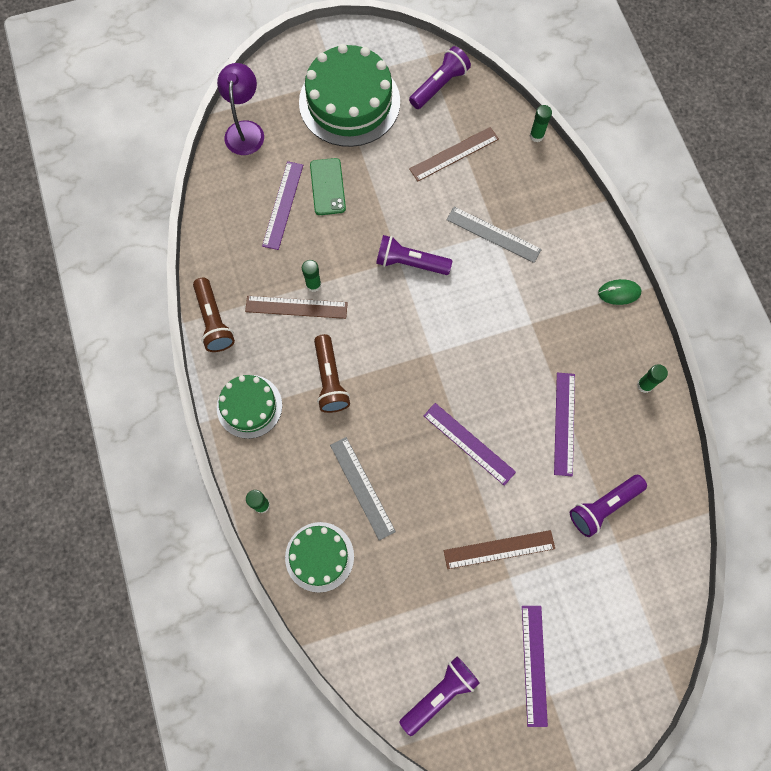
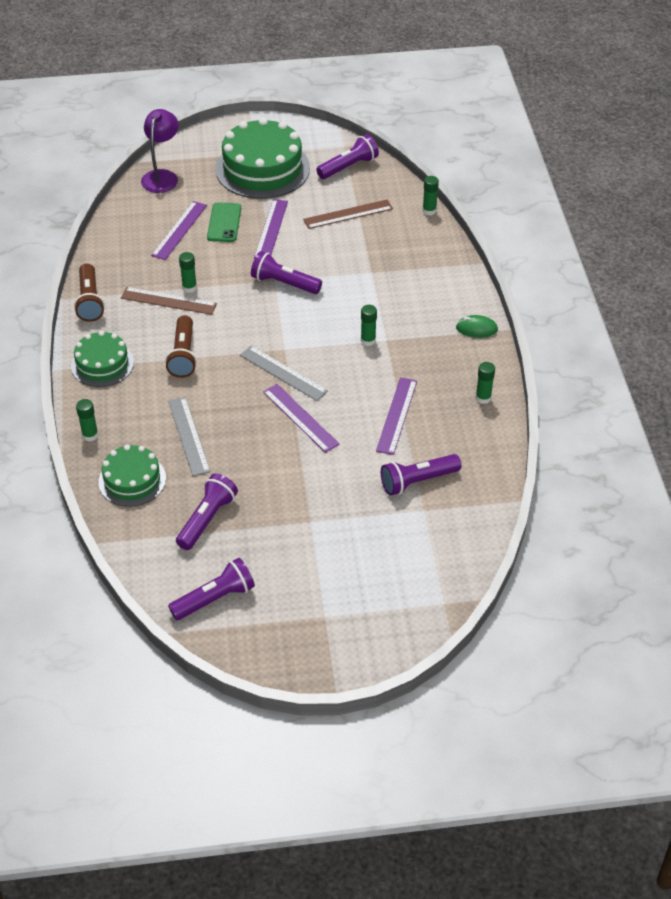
camera: 10 degrees right, 25 degrees down
brown ruler [444,530,555,569] -> none
grey ruler [446,207,542,263] -> grey ruler moved to [240,346,328,401]
purple ruler [522,606,548,727] -> purple ruler moved to [254,199,288,258]
none -> purple flashlight [176,474,238,550]
none -> green glue stick [361,305,377,346]

